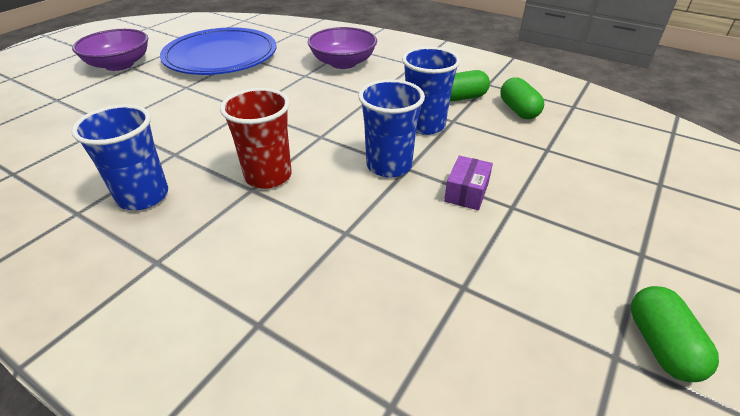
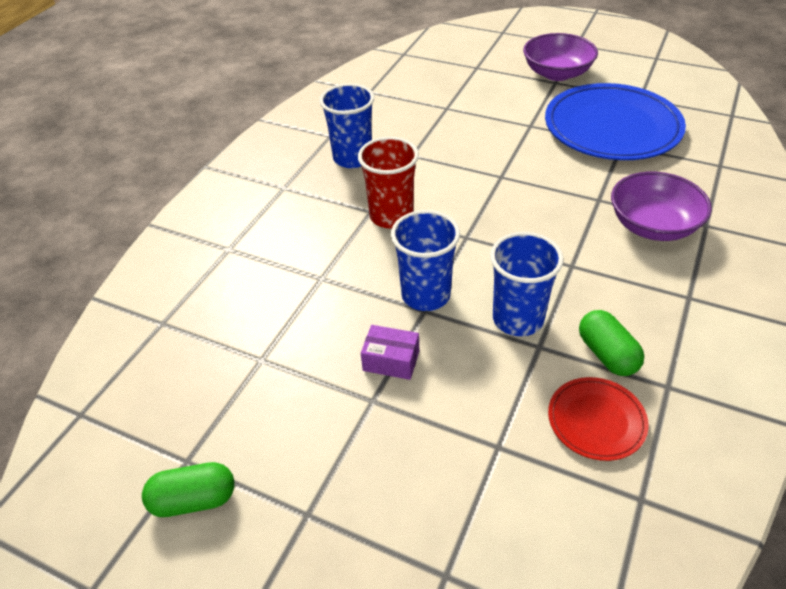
camera: 85 degrees right, 5 degrees up
green capsule [501,77,544,119] -> red plate [548,377,649,461]

